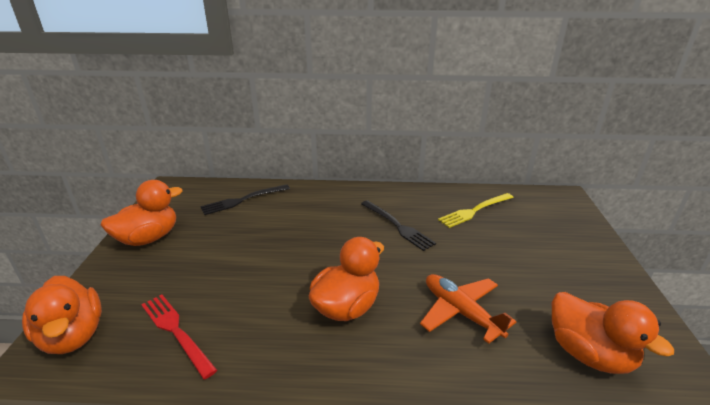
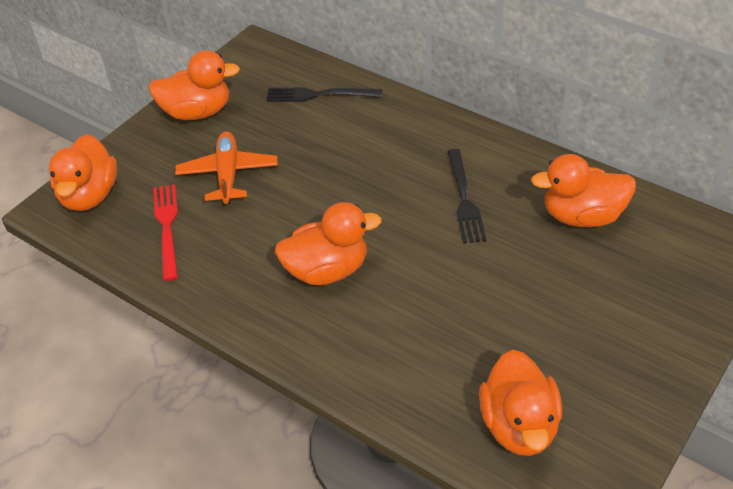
camera: 35 degrees right, 15 degrees up
orange plane [420,274,517,344] -> orange plane moved to [175,131,278,204]
yellow fork [438,193,514,228] -> orange duck [531,154,636,227]

